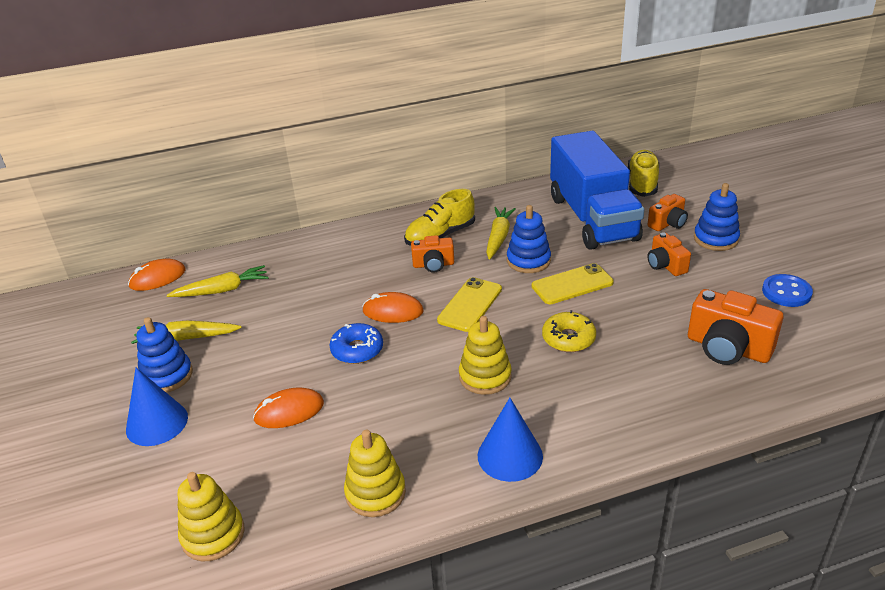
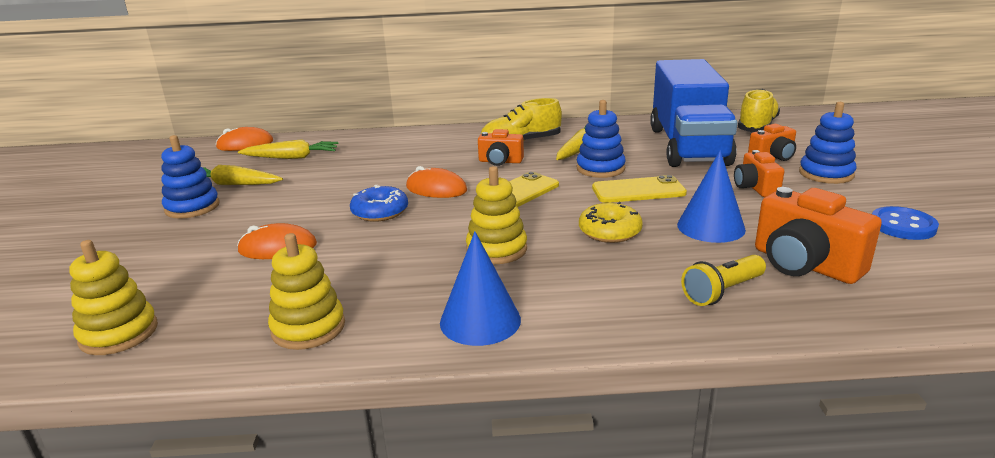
camera: 15 degrees right, 10 degrees down
blue cone [126,368,188,446] -> blue cone moved to [677,150,746,243]
none -> yellow flashlight [681,255,766,306]

